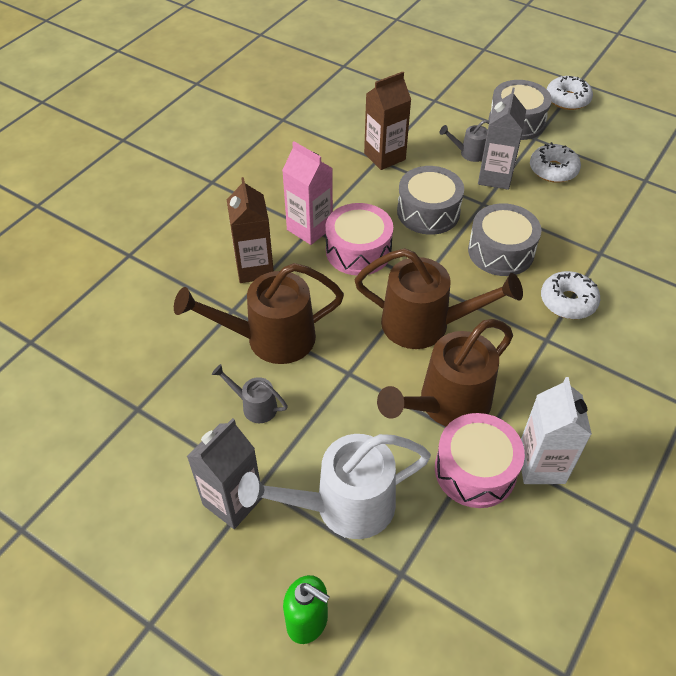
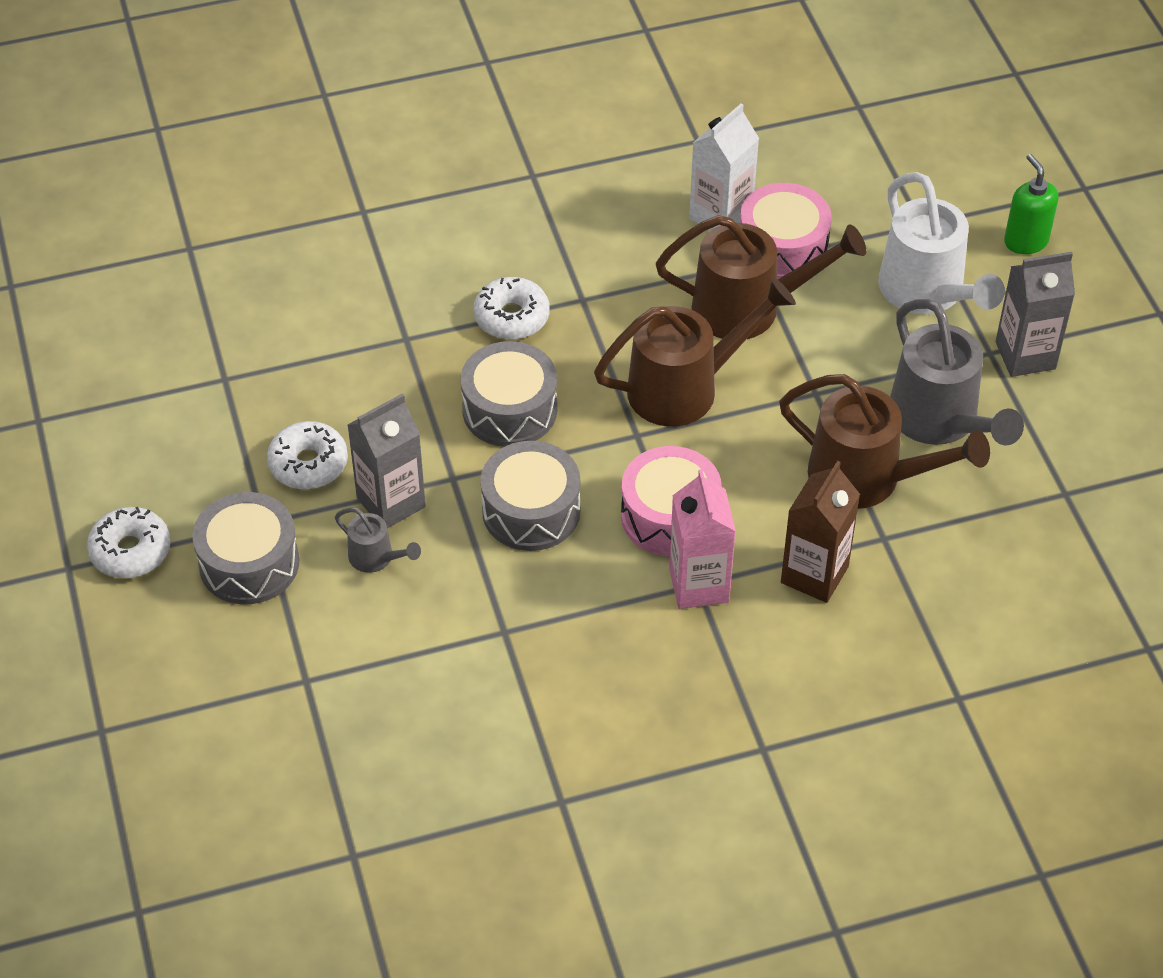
camera: 140 degrees left, 0 degrees up
grey watering can [212,364,288,423] -> grey watering can [890,299,1024,446], size x2.09
white watering can [238,434,431,539] -> white watering can turned 45 degrees clockwise [878,172,1005,314]
brown watering can [355,248,523,349] -> brown watering can turned 105 degrees clockwise [594,277,796,427]
brown carton [364,72,411,170] -> none

